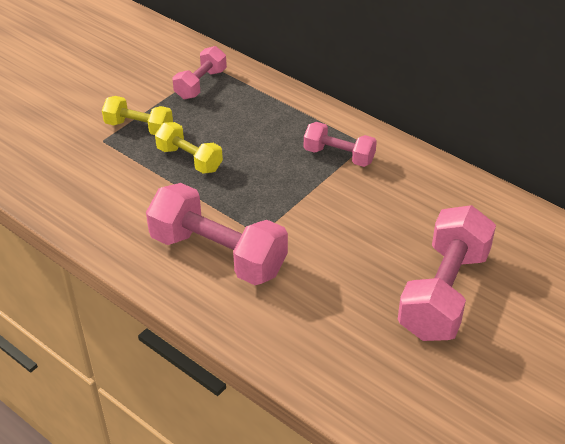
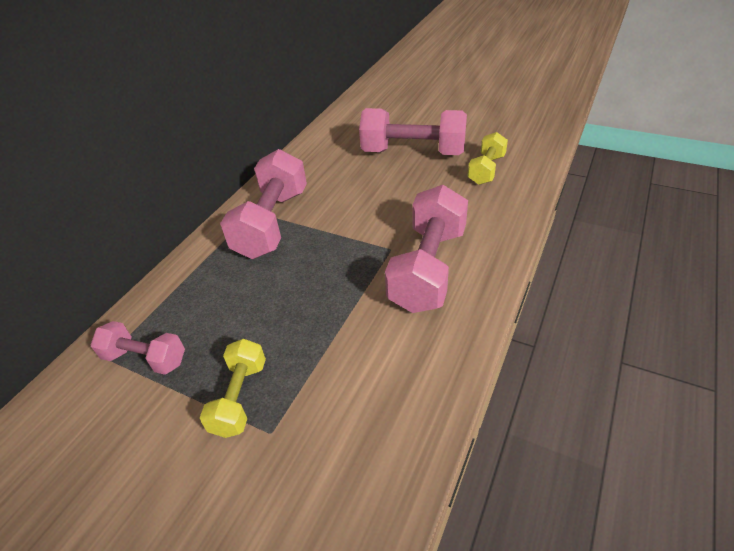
camera: 100 degrees left, 0 degrees up
yellow dumbbell [155,122,223,174] -> yellow dumbbell moved to [467,132,508,185]
pink dumbbell [304,122,377,167] -> pink dumbbell [220,149,307,259], size x1.78

